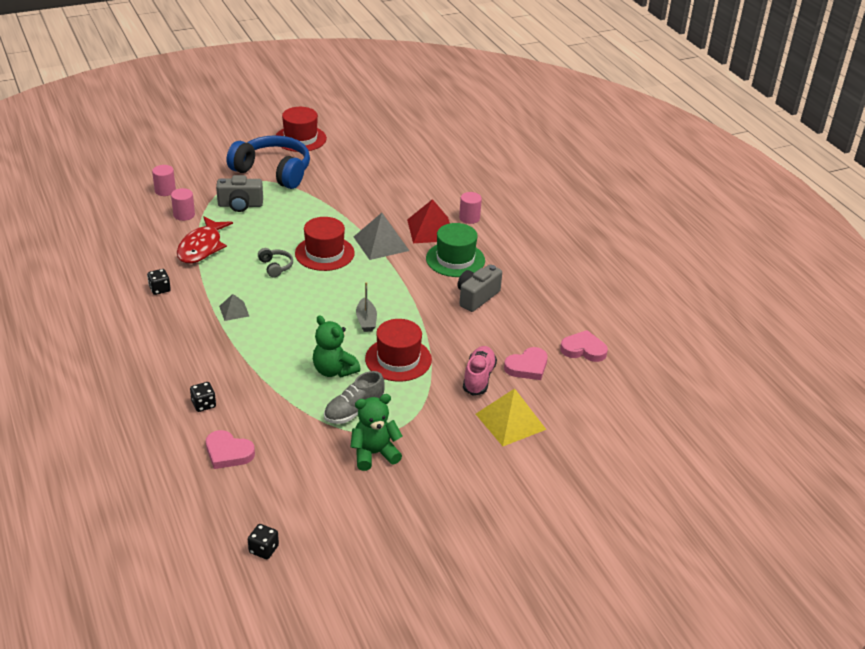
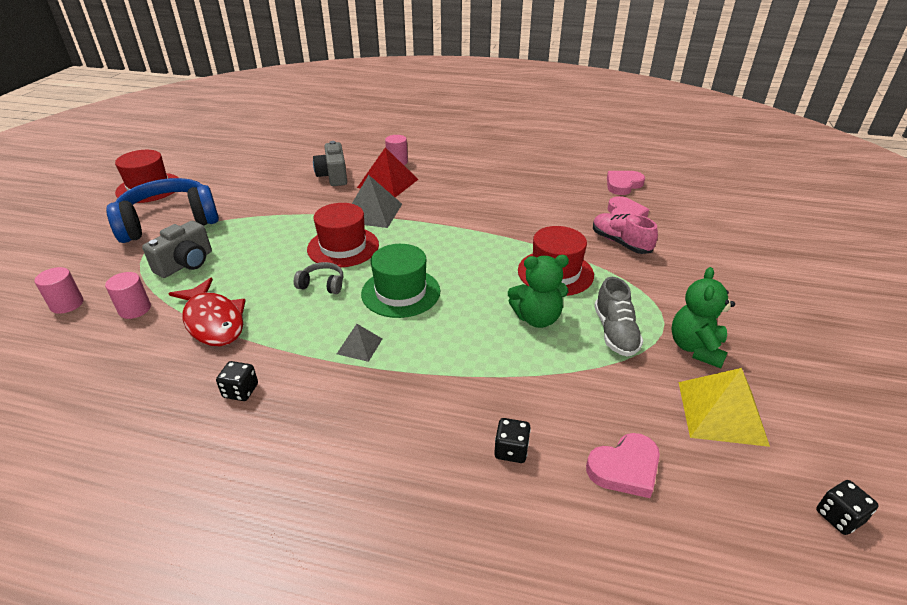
camera: 50 degrees left, 0 degrees up
grey boat [356,282,377,332] -> none
green hat [426,223,485,277] -> green hat moved to [361,244,440,318]
grey camera [457,264,502,312] -> grey camera moved to [313,141,347,186]
yellow pyramid [476,388,547,446] -> yellow pyramid moved to [679,368,770,447]

